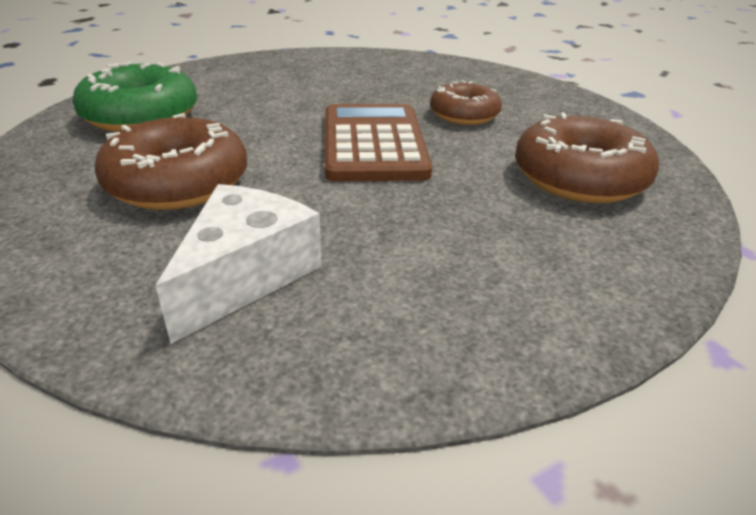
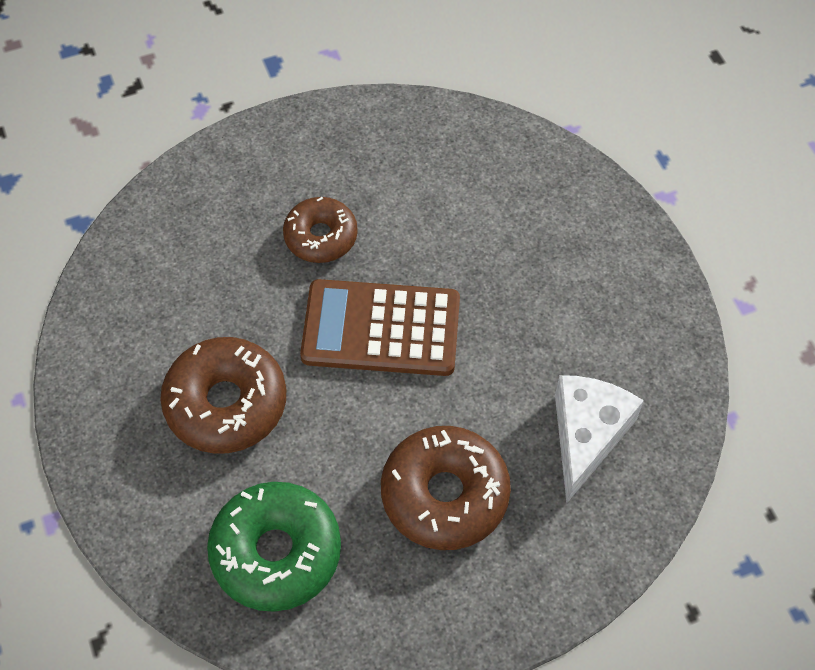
camera: 80 degrees left, 25 degrees up
white cheese [156,184,322,344] -> white cheese turned 75 degrees clockwise [555,375,644,503]
brown donut [515,112,659,203] -> brown donut moved to [160,337,286,454]

